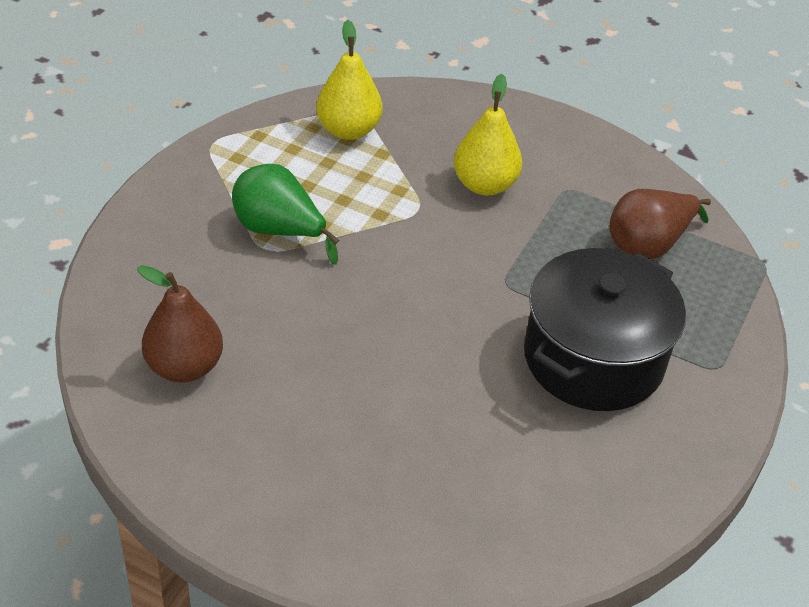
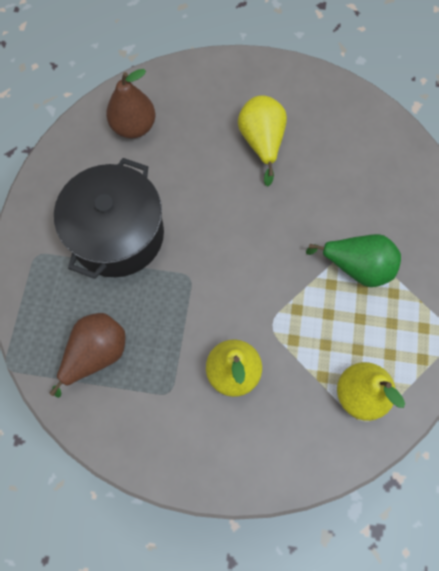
camera: 165 degrees right, 25 degrees up
brown pear [137,265,223,383] -> brown pear moved to [106,69,155,138]
none -> yellow pear [238,95,287,186]

